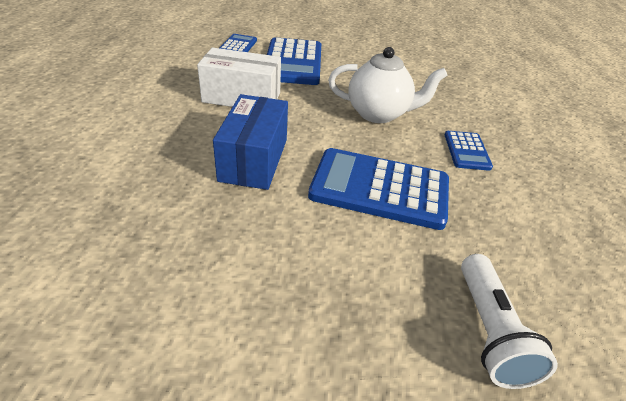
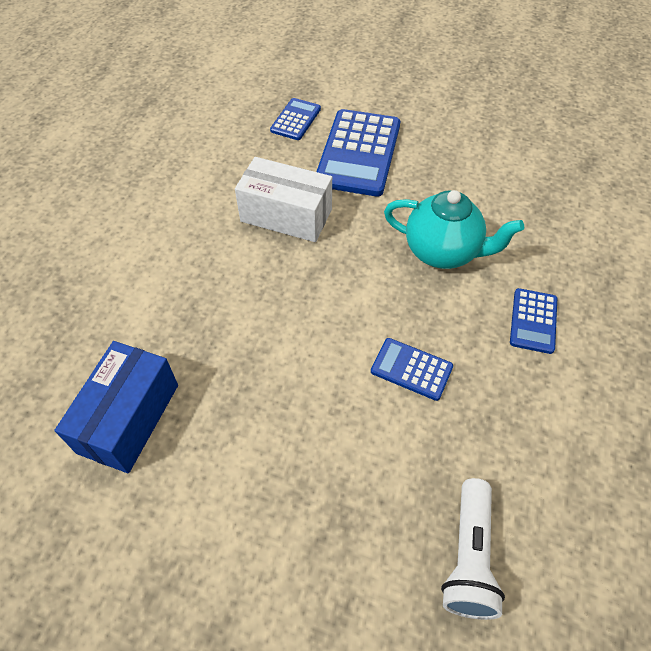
camera: 15 degrees right, 15 degrees up
blue box [213,94,288,190] -> blue box moved to [54,341,178,473]
blue calculator [308,148,449,230] -> blue calculator [371,338,453,401], size x0.51
white teapot [328,47,448,123] -> turquoise teapot [384,190,524,269]

